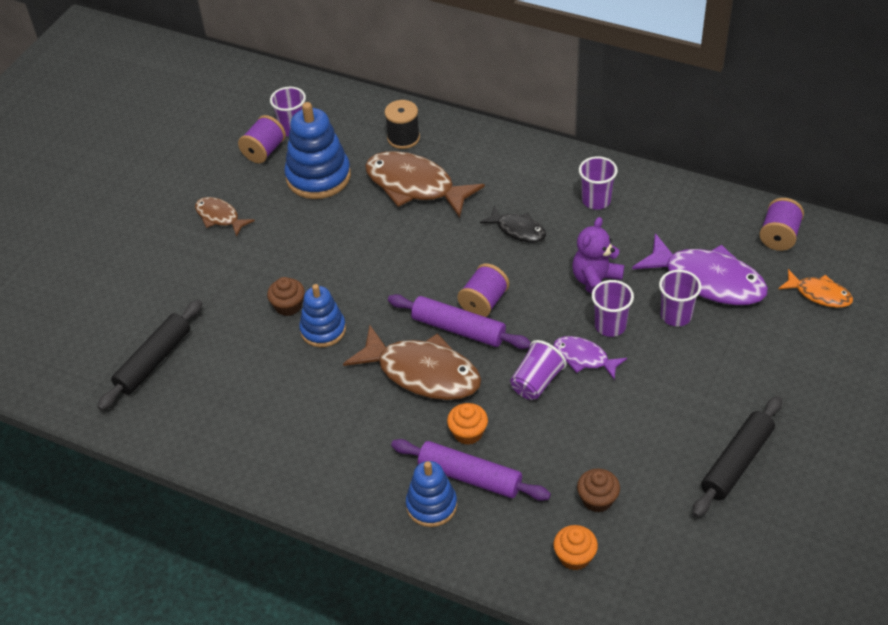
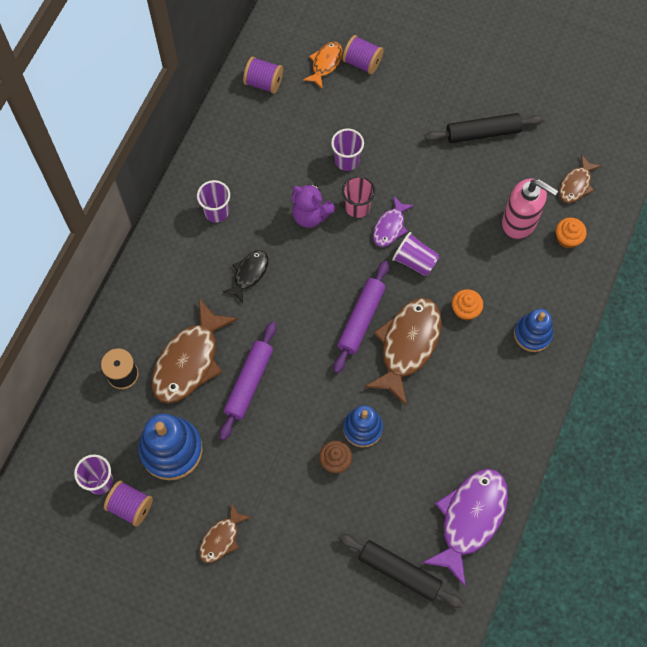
camera: 95 degrees left, 20 degrees up
purple rolling pin [391,439,551,501] -> purple rolling pin moved to [219,322,277,440]
purple spool [457,263,509,317] -> purple spool moved to [342,35,384,74]
brown cupcake [577,469,620,512] -> pink soap dispenser [502,178,558,239]
purple cup [591,280,634,337] -> pink cup [342,176,375,218]
purple fish [632,233,768,305] -> purple fish moved to [422,469,508,587]
black rolling pin [692,396,782,517] -> black rolling pin turned 45 degrees counterclockwise [425,113,544,143]
none -> brown fish [559,154,601,203]

